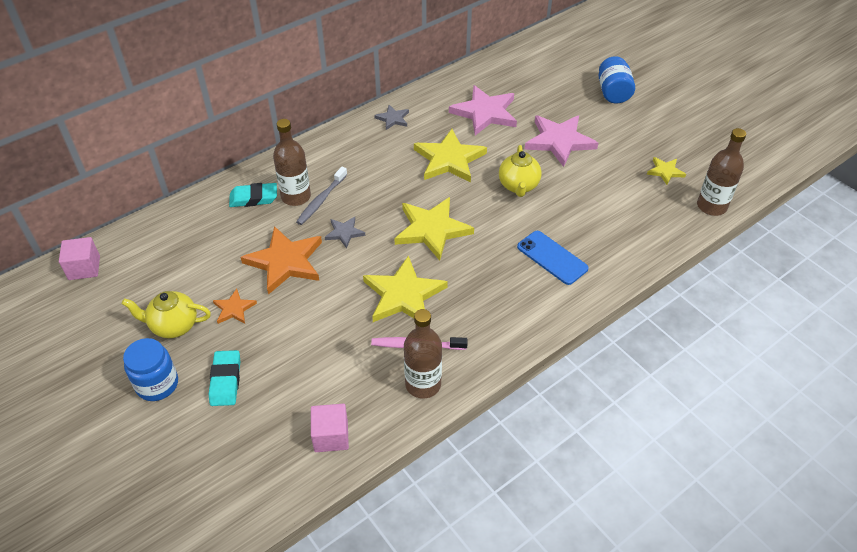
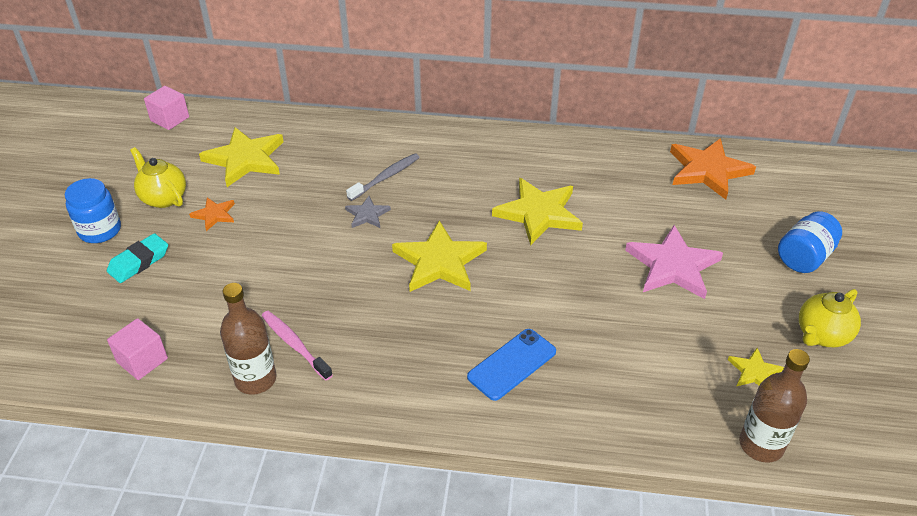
camera: 45 degrees right, 5 degrees down
turquoise eraser [229,183,277,207] -> none
orange star [240,226,322,295] -> orange star moved to [670,138,756,200]
brown bottle [273,119,311,206] -> none
grey toothbrush [296,167,347,225] -> grey toothbrush turned 150 degrees clockwise [346,153,420,201]
yellow star [363,256,448,322] -> yellow star moved to [199,127,284,187]
grey star [374,105,409,130] -> none
pink star [449,85,517,135] -> none
yellow teapot [499,145,542,197] -> yellow teapot moved to [799,289,861,347]
blue phone [517,231,589,285] -> blue phone turned 45 degrees clockwise [467,329,556,401]

